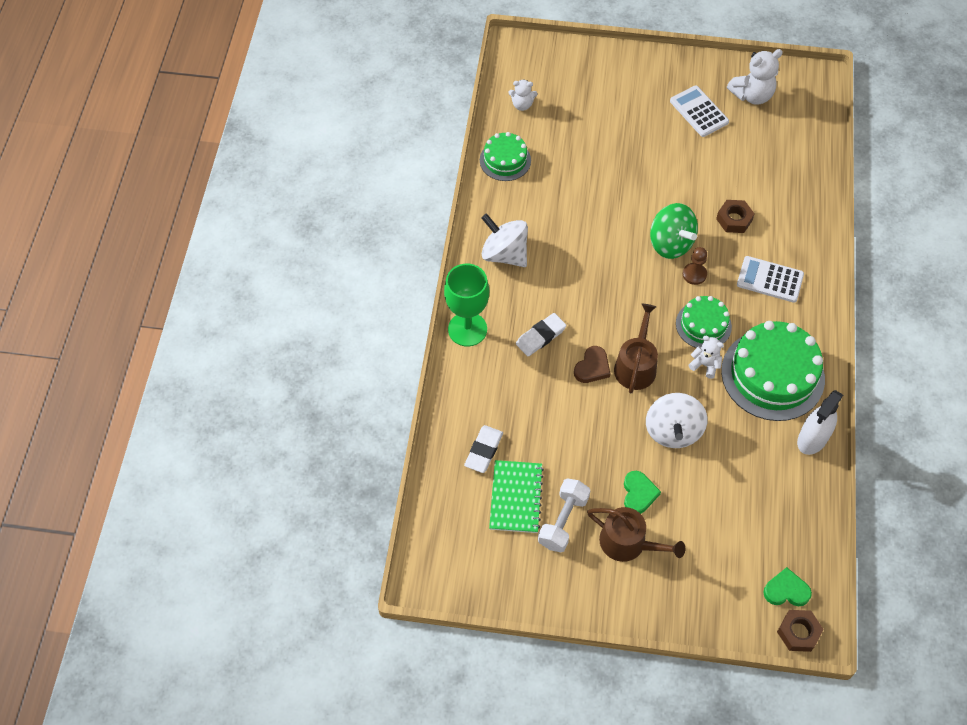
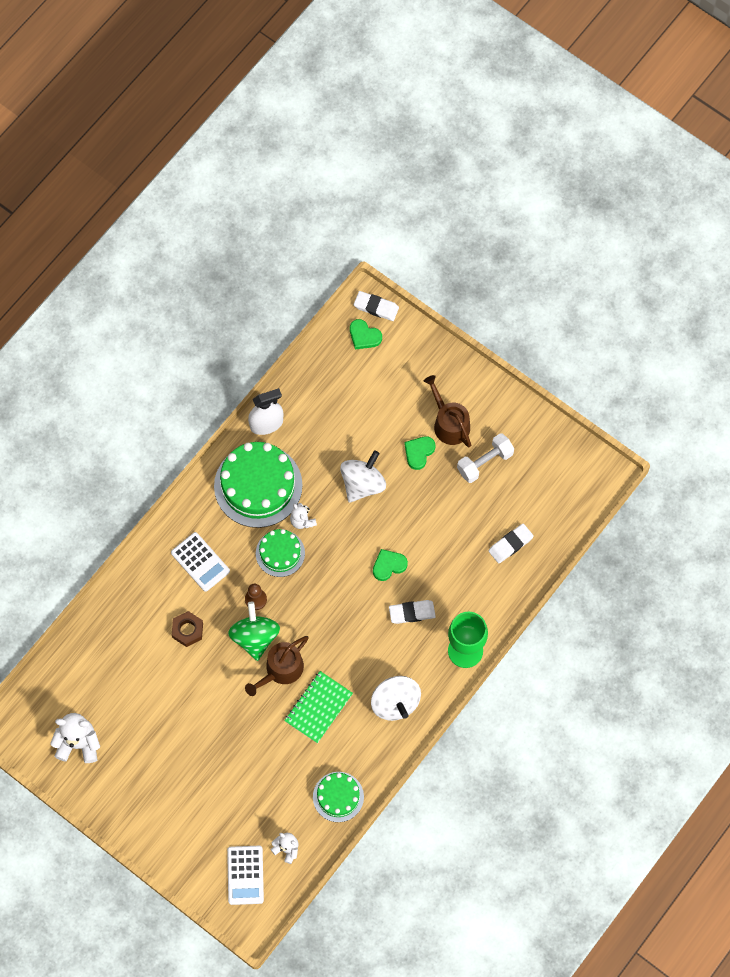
camera: 150 degrees left, 10 degrees up
green notebook [489,460,544,533] -> green notebook moved to [284,671,353,743]
brown heart [574,346,611,383] -> green heart [373,549,408,581]
brown watering can [614,304,658,394] -> brown watering can moved to [245,636,309,696]
white calculator [670,85,729,137] -> white calculator moved to [227,846,264,905]
brown nut [777,610,824,652] -> white eraser [354,291,399,321]

